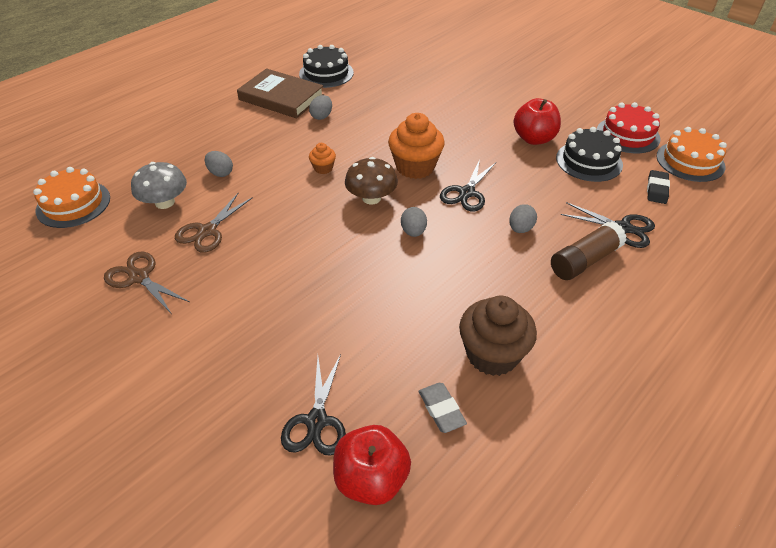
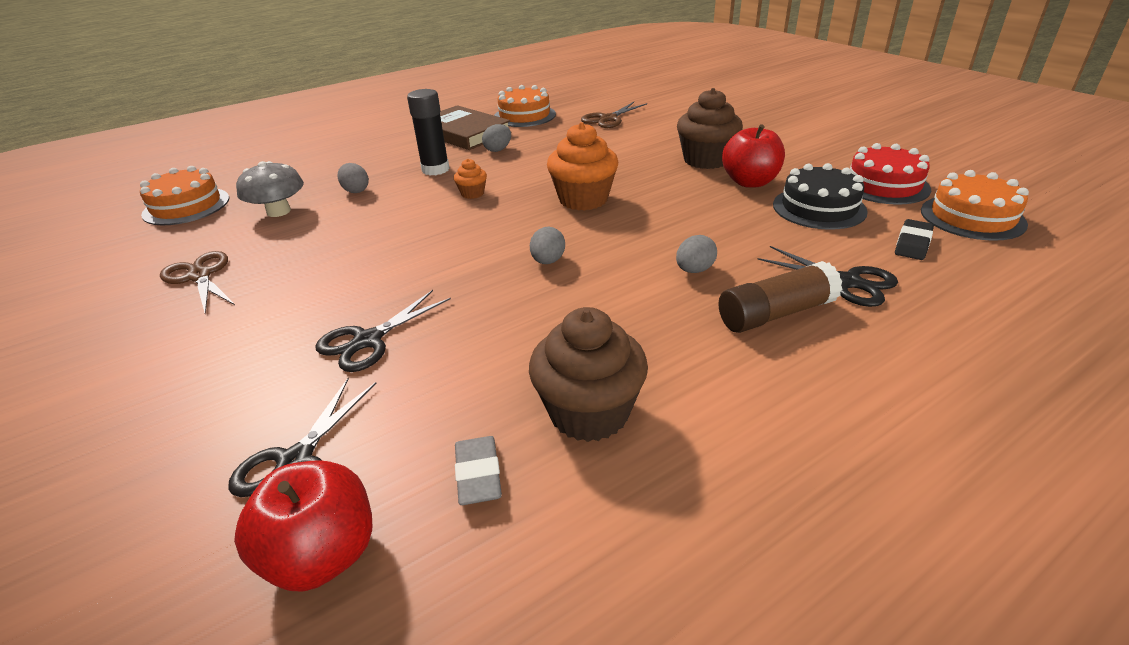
camera: 15 degrees right, 10 degrees down
brown scissors [175,193,253,253] -> brown scissors moved to [581,102,647,128]
black cake [299,45,354,88] -> orange cake [494,85,556,127]
brown mushroom [345,157,398,204] -> none
black scissors [440,159,496,212] -> black scissors moved to [315,290,451,372]
none -> black glue stick [407,89,450,176]
none -> brown cupcake [677,88,743,169]

